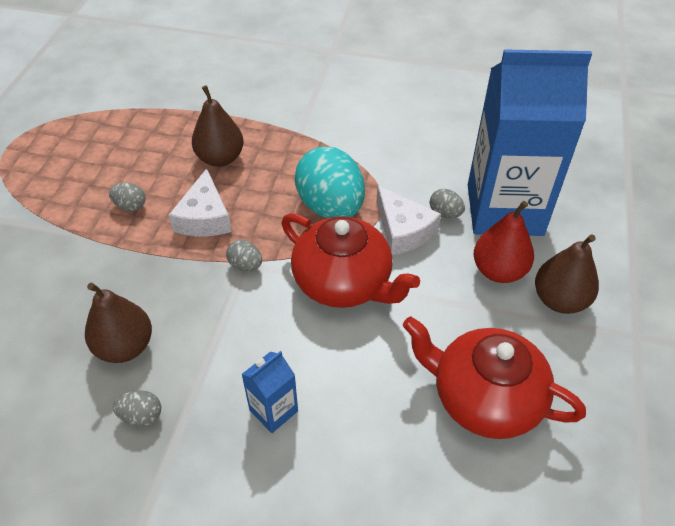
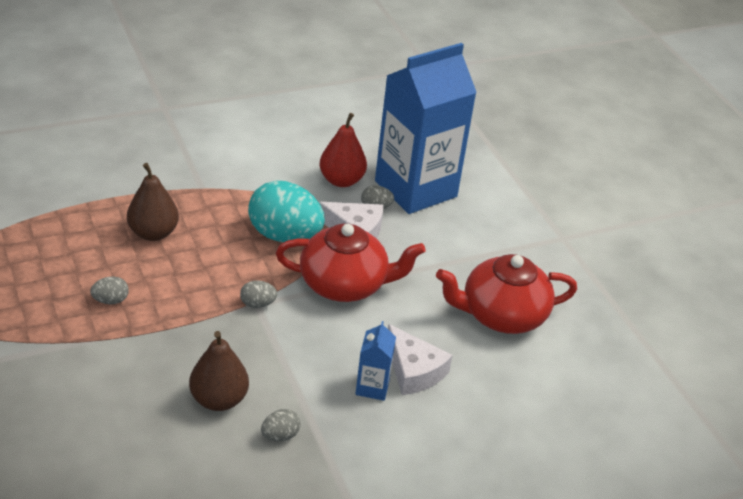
camera: 40 degrees left, 10 degrees down
white cheese [169,168,232,236] -> white cheese moved to [388,324,453,395]
red pear [474,201,534,283] -> red pear moved to [320,113,367,187]
brown pear [535,235,599,314] -> none

